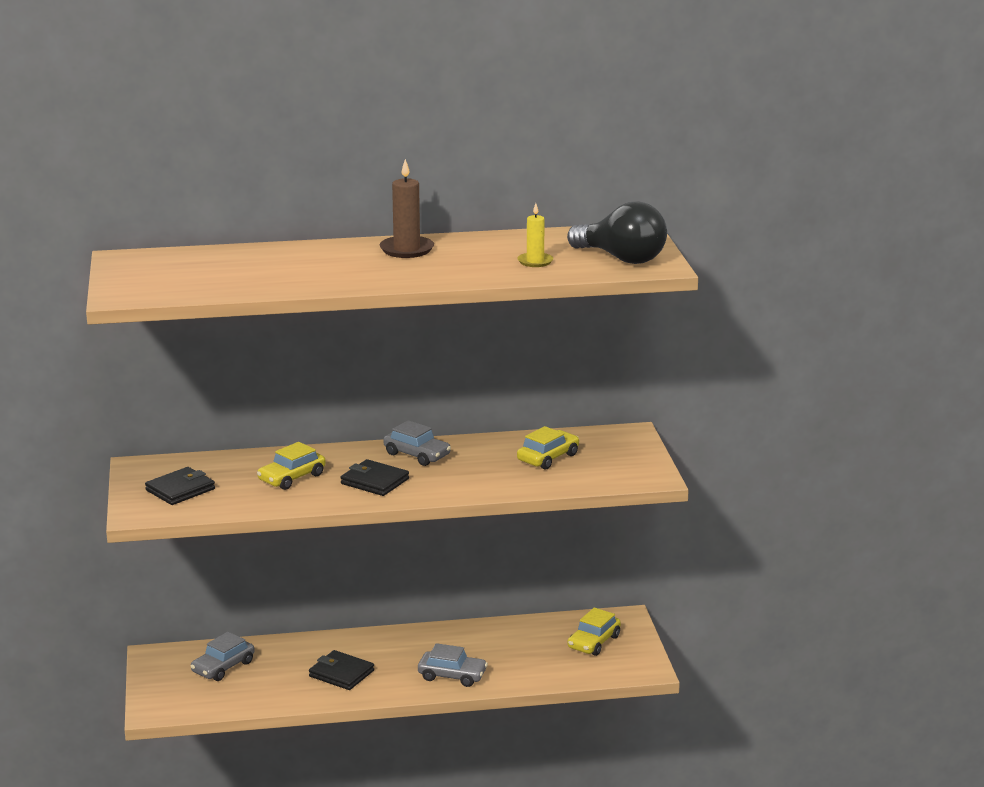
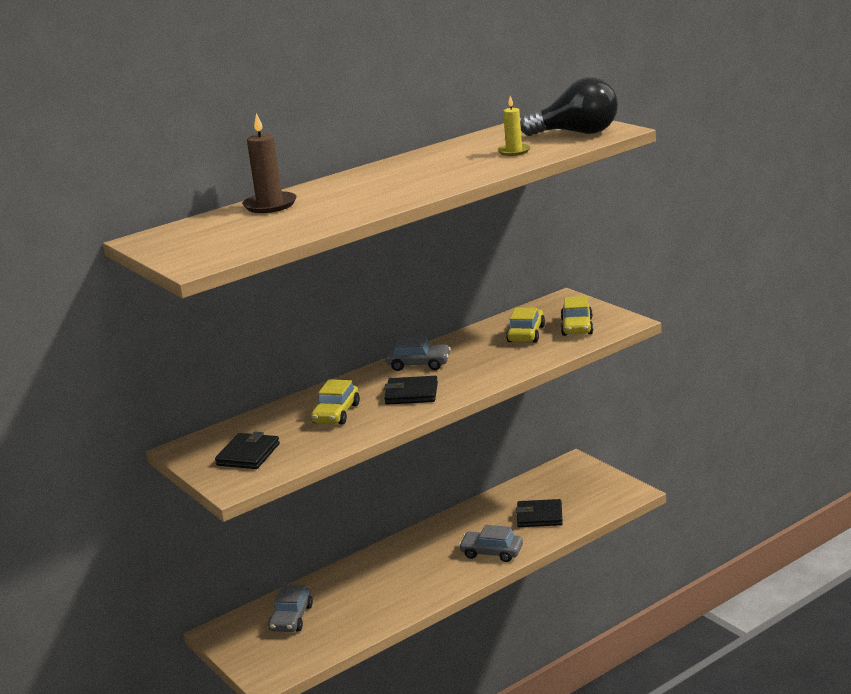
camera: 25 degrees left, 0 degrees up
black wallet [309,650,374,690] -> black wallet moved to [516,499,563,527]
brown candle [380,159,434,258] -> brown candle moved to [242,113,297,213]
grey car [418,643,488,687] -> grey car turned 150 degrees counterclockwise [459,525,523,562]
yellow car [568,607,621,656] -> yellow car moved to [561,296,593,336]

